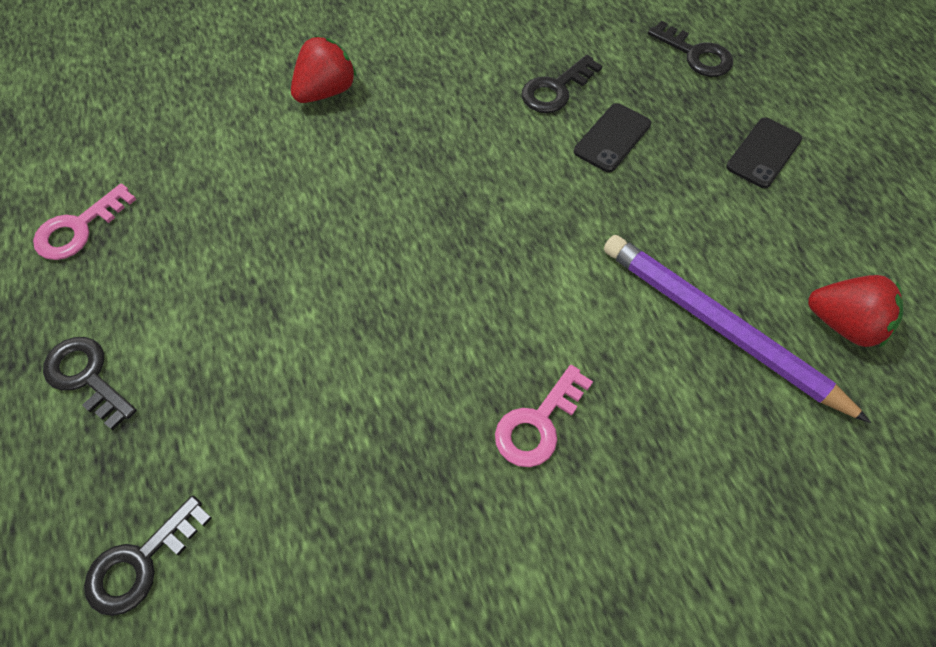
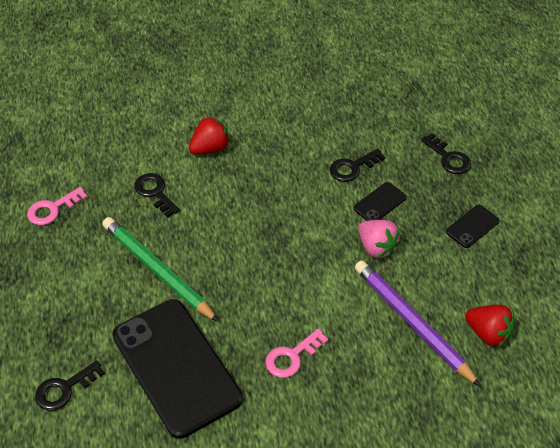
camera: 10 degrees right, 10 degrees down
black key [43,337,137,430] -> black key moved to [134,173,180,218]
none -> green pencil [102,217,219,322]
none -> black phone [112,299,243,439]
none -> pink strawberry [358,220,401,258]

